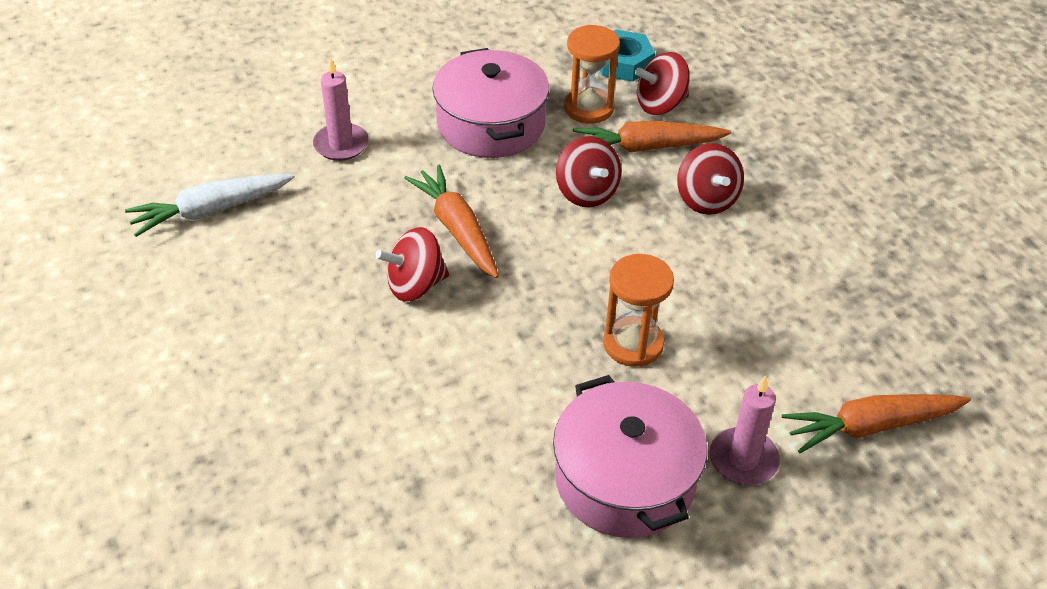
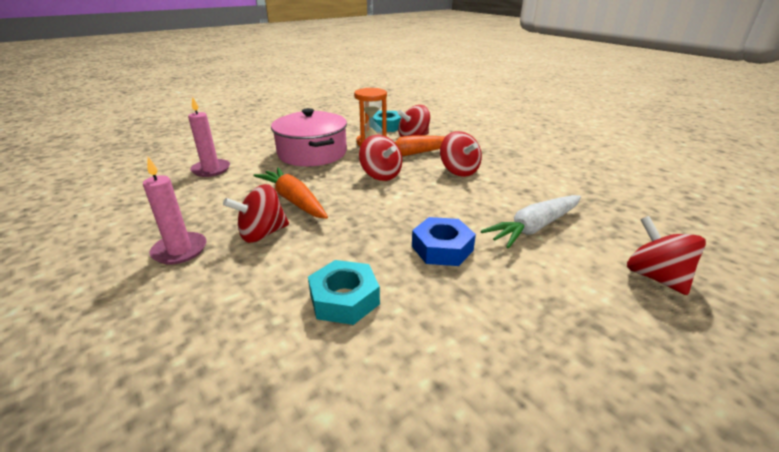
camera: 10 degrees left, 15 degrees down
white carrot [125,174,295,237] -> white carrot moved to [481,195,581,249]
pink pot [553,375,707,538] -> none
orange hourglass [603,254,674,367] -> blue nut [412,217,476,266]
pink candle [709,375,780,485] -> pink candle moved to [143,157,207,264]
orange carrot [782,394,971,453] -> red spinning top [627,216,706,295]
none -> turquoise nut [308,260,380,325]

